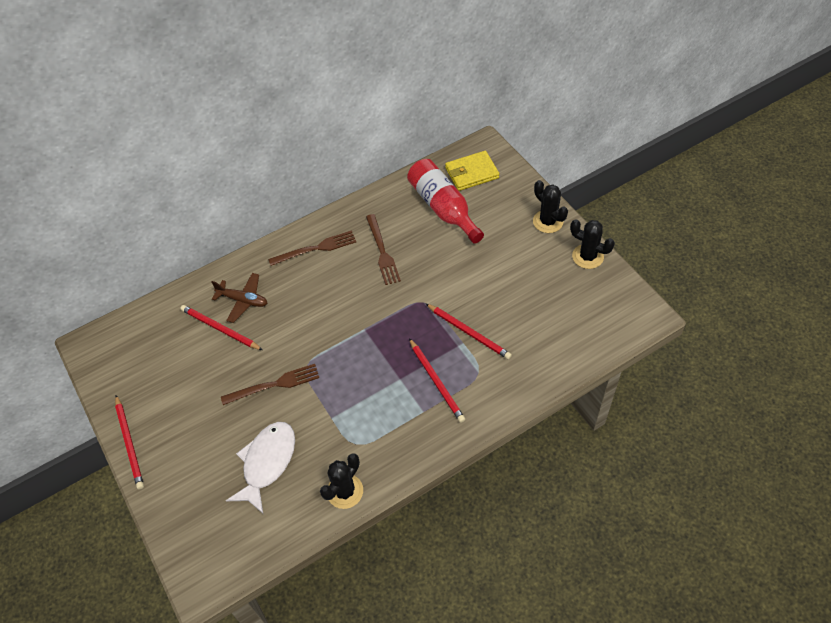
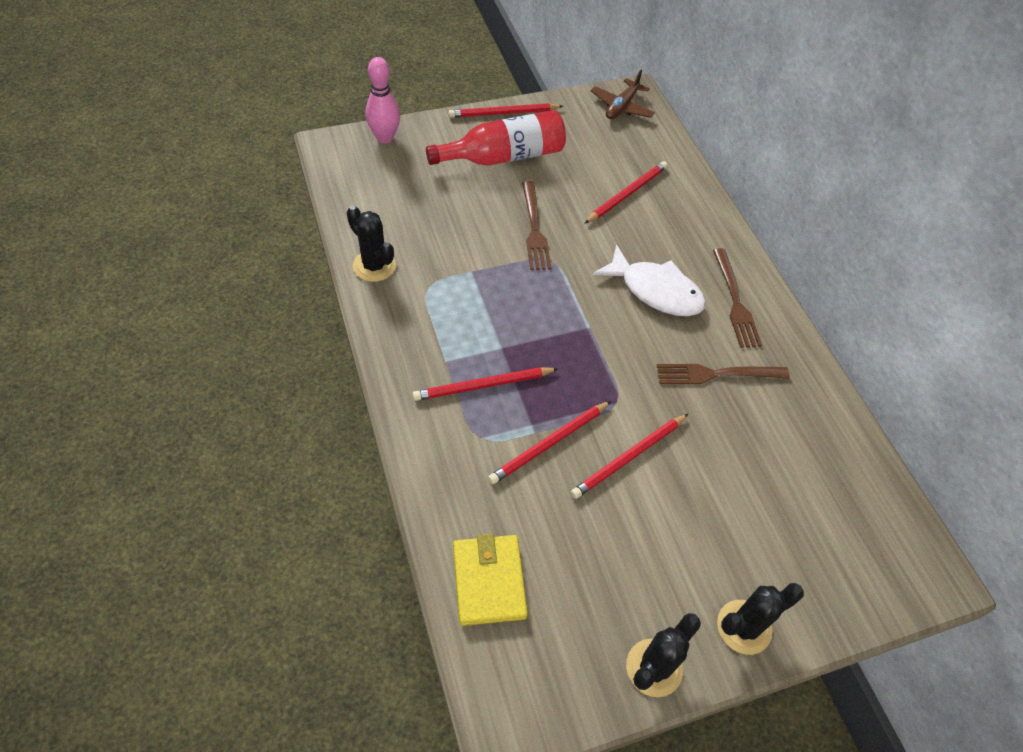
camera: 95 degrees right, 0 degrees up
brown plane [212,273,267,323] -> brown plane moved to [591,70,655,119]
white fish [226,422,295,513] -> white fish moved to [593,245,706,316]
red bottle [407,159,484,244] -> red bottle moved to [426,110,566,166]
yellow wallet [445,151,499,191] -> yellow wallet moved to [453,533,528,626]
none -> pink bowling pin [365,57,400,143]
none -> red pencil [571,414,688,499]

